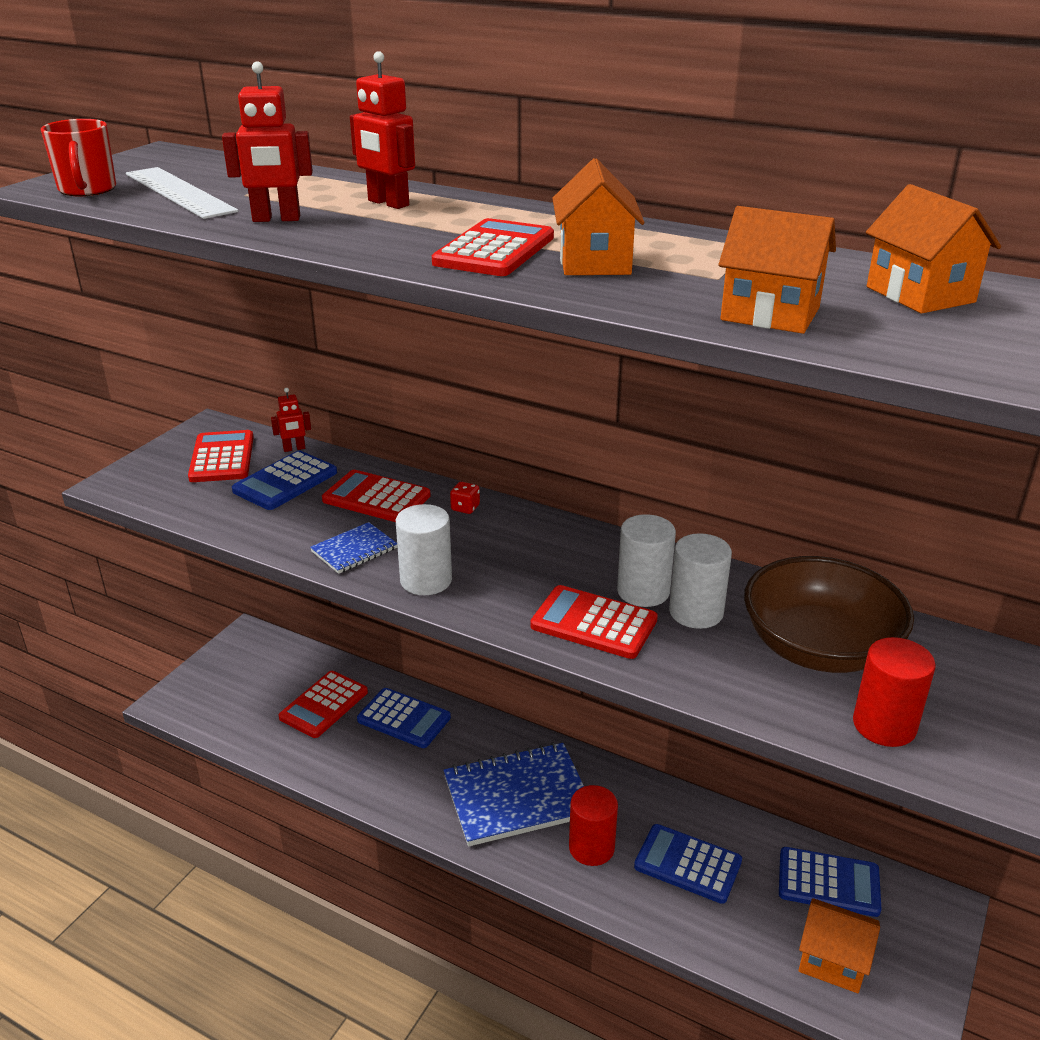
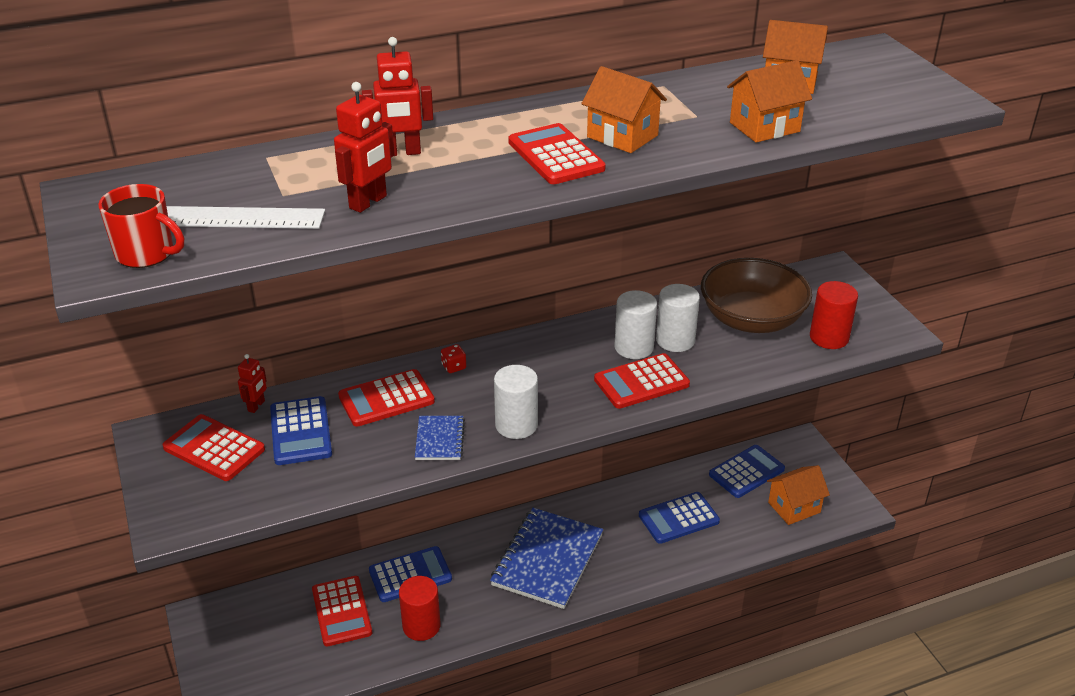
camera: 50 degrees left, 5 degrees up
red cylinder [569,785,618,866] -> red cylinder moved to [399,576,441,641]

